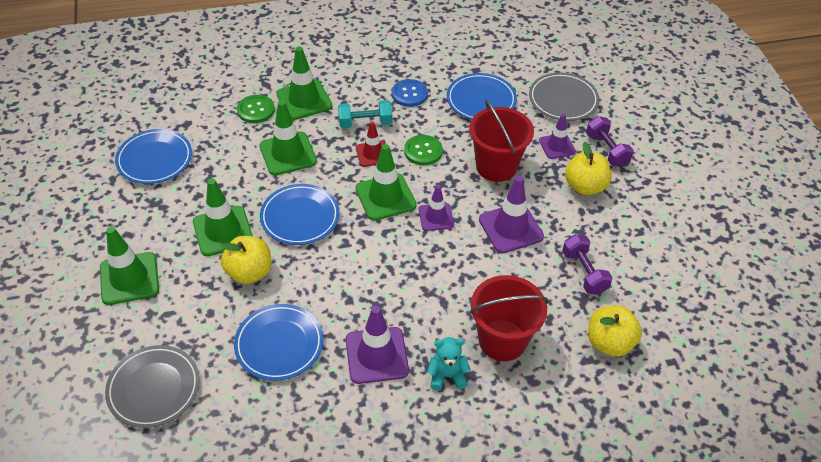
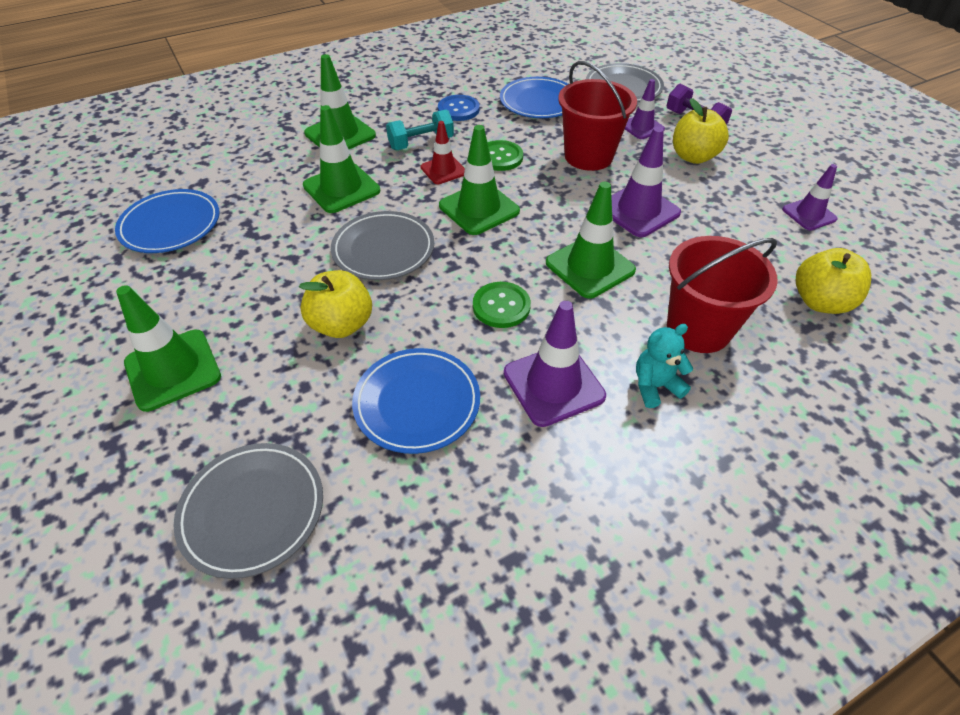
camera: 15 degrees left, 0 degrees up
green traffic cone [193,178,253,256] -> green traffic cone moved to [546,182,636,299]
green button [237,95,275,123] -> green button moved to [473,282,531,328]
blue plate [260,184,340,245] -> grey plate [331,211,434,280]
purple traffic cone [418,185,454,231] -> purple traffic cone moved to [782,164,838,230]
purple dumbbell [562,234,613,295] -> none

